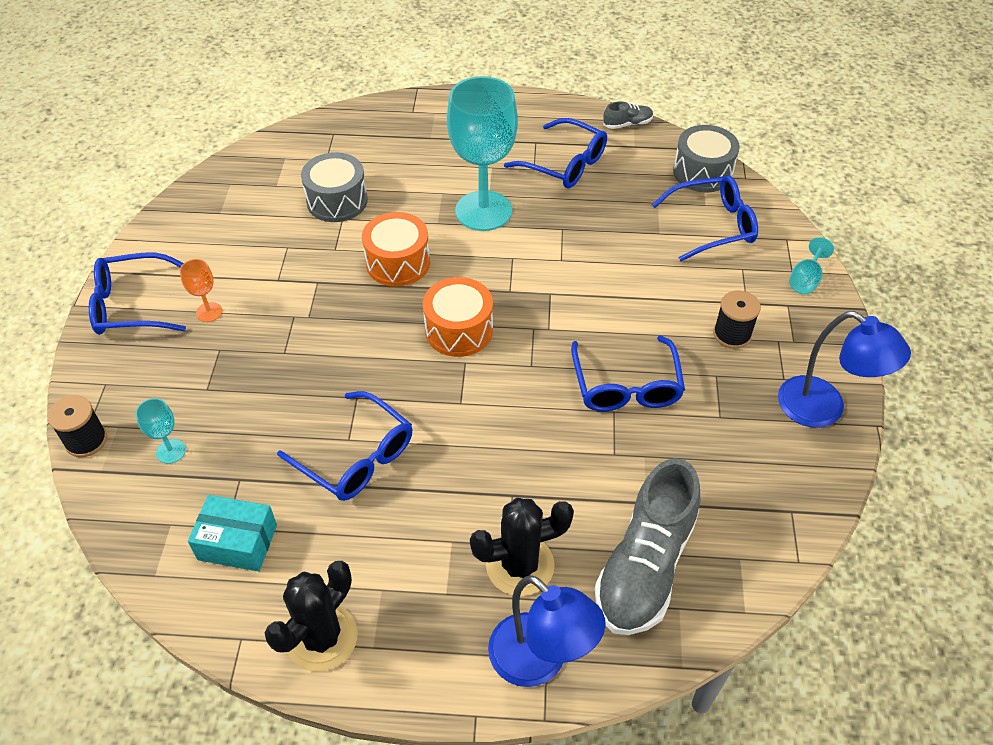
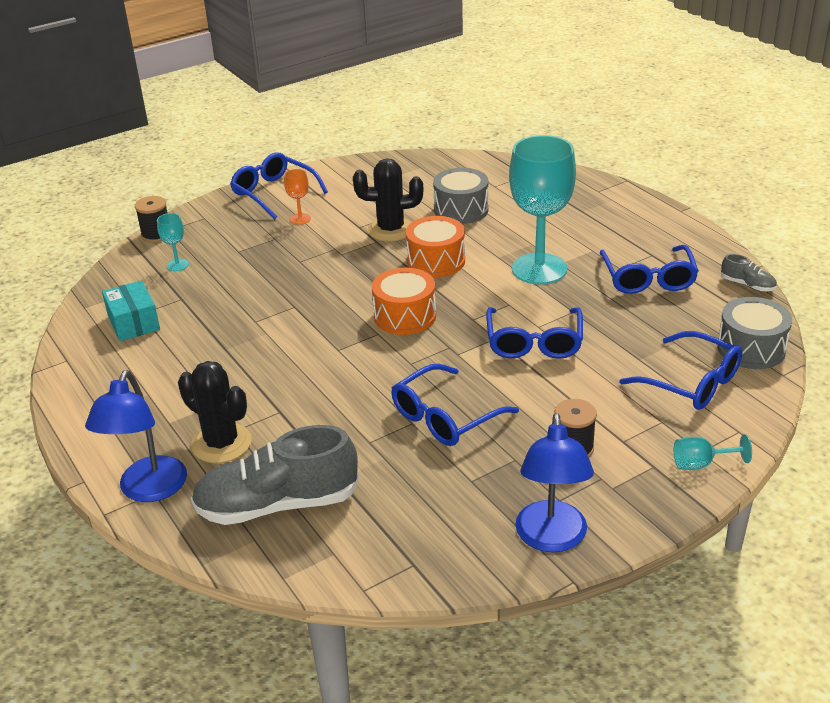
camera: 55 degrees right, 15 degrees down
black cactus [265,561,357,672] -> black cactus moved to [353,158,423,241]
blue glasses [277,391,412,501] -> blue glasses moved to [486,308,583,359]

